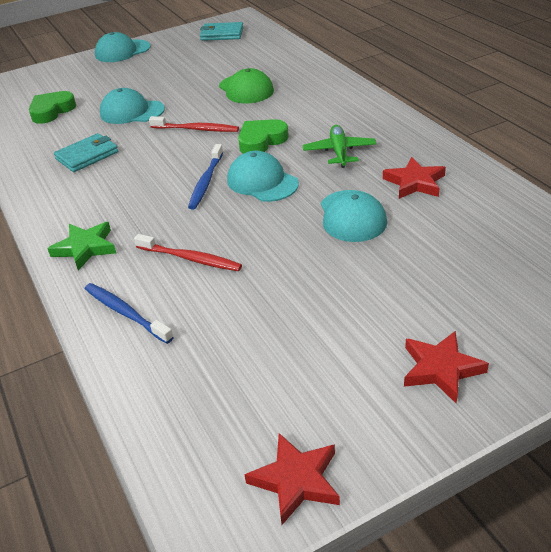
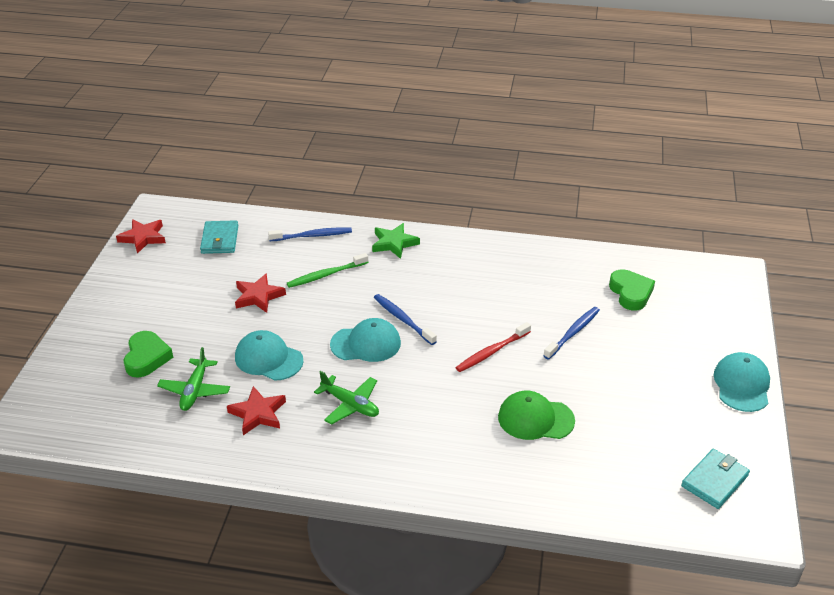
camera: 125 degrees right, 0 degrees up
turquoise wallet [54,133,118,172] -> turquoise wallet moved to [200,220,238,254]
turquoise cap [100,88,165,124] -> blue toothbrush [543,307,600,359]
red toothbrush [134,234,242,271] -> green toothbrush [287,253,368,288]
green heart [238,119,289,154] -> green heart moved to [124,331,174,378]
red star [404,331,489,403] -> red star moved to [235,273,286,313]
none -> green plane [157,347,230,411]

